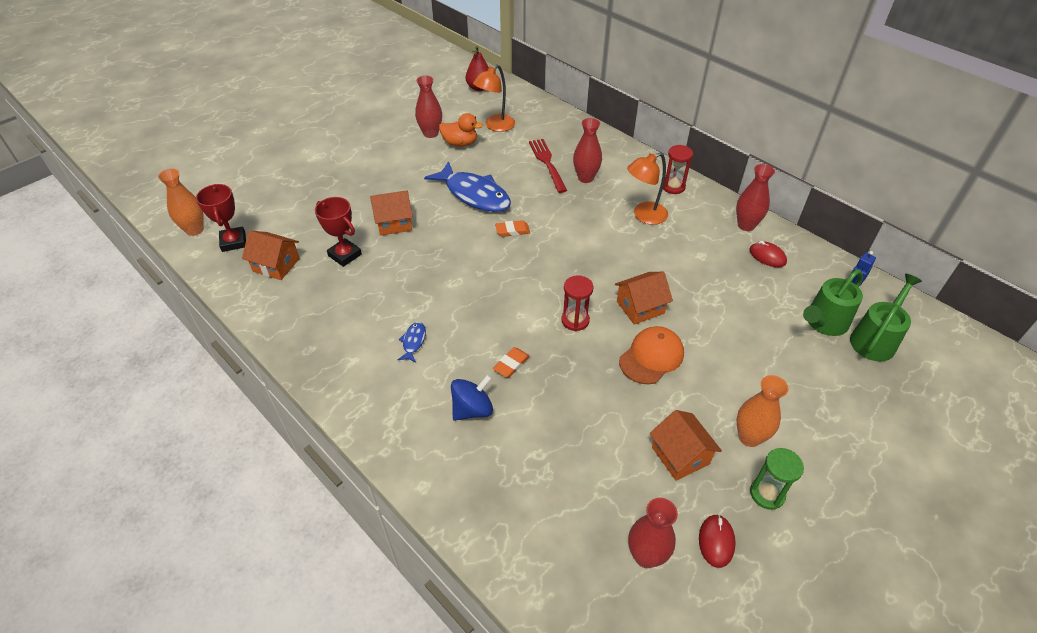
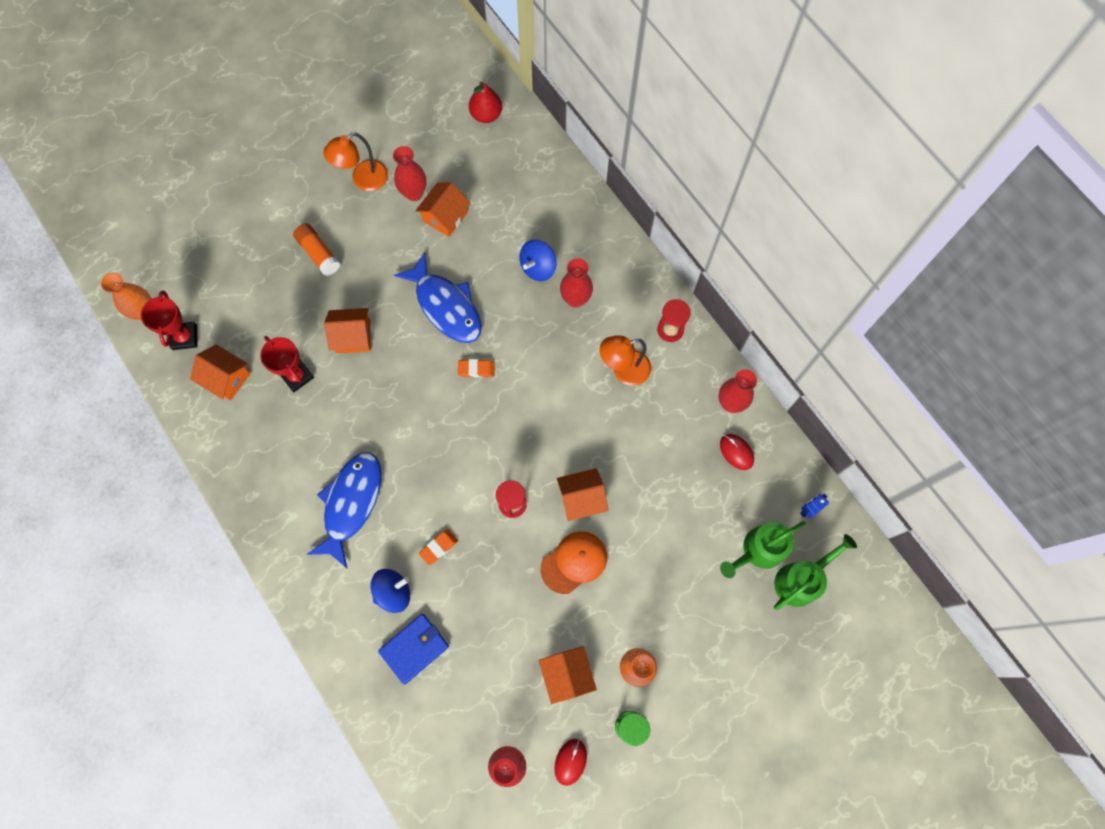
camera: 10 degrees right, 25 degrees up
blue fish [398,322,426,362] -> blue fish [307,452,382,568], size x2.35
orange duck [439,113,483,147] -> orange house [415,182,471,237]
orange lamp [473,65,515,132] -> orange lamp moved to [323,132,388,191]
red fork [529,139,567,193] -> blue spinning top [519,239,557,281]
none -> orange glue stick [293,224,340,276]
none -> blue wallet [378,614,449,684]

